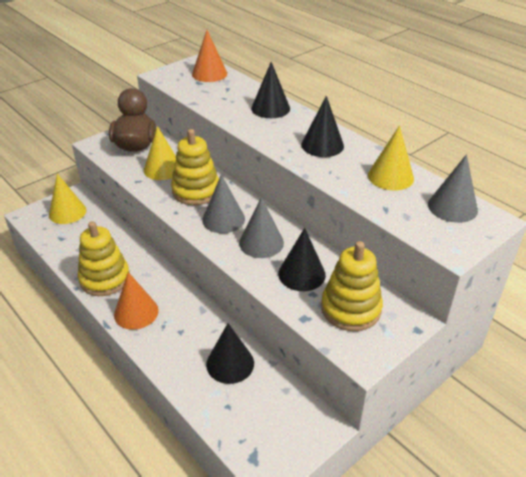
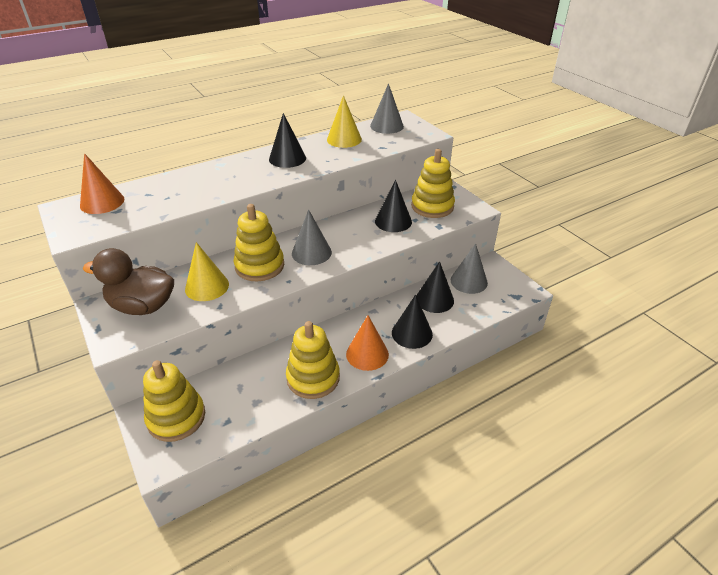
camera: 80 degrees left, 0 degrees up
yellow cone [49,174,86,224] -> yellow stacking toy [143,360,205,442]
grey cone [239,197,284,258] -> grey cone moved to [451,243,488,294]
black cone [251,62,290,118] -> black cone moved to [392,294,433,349]

